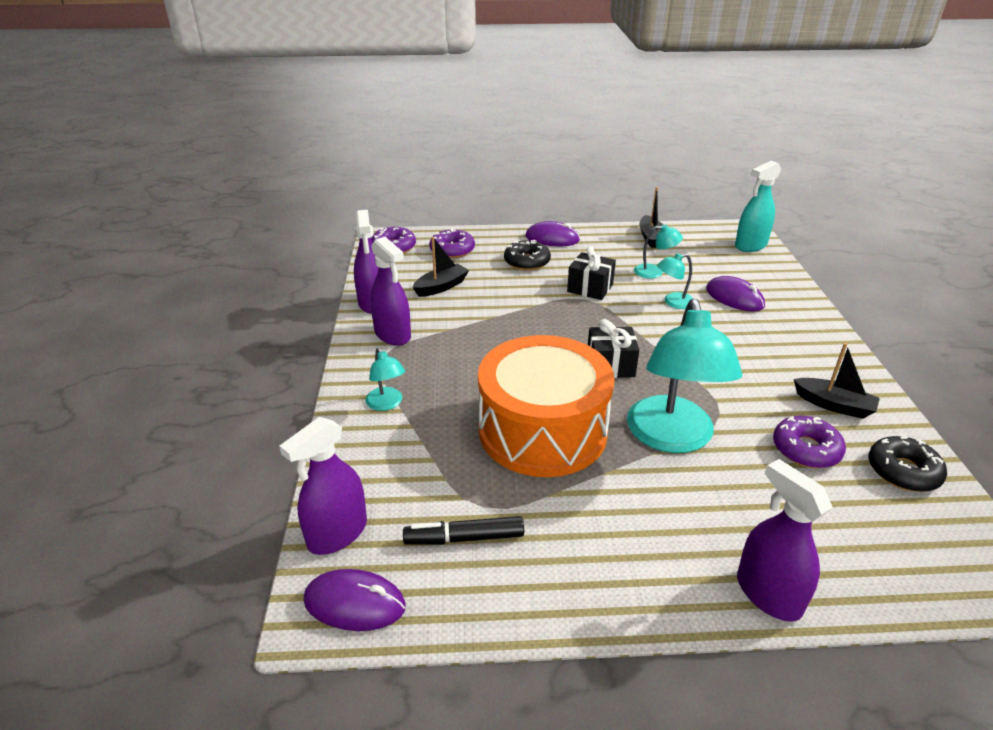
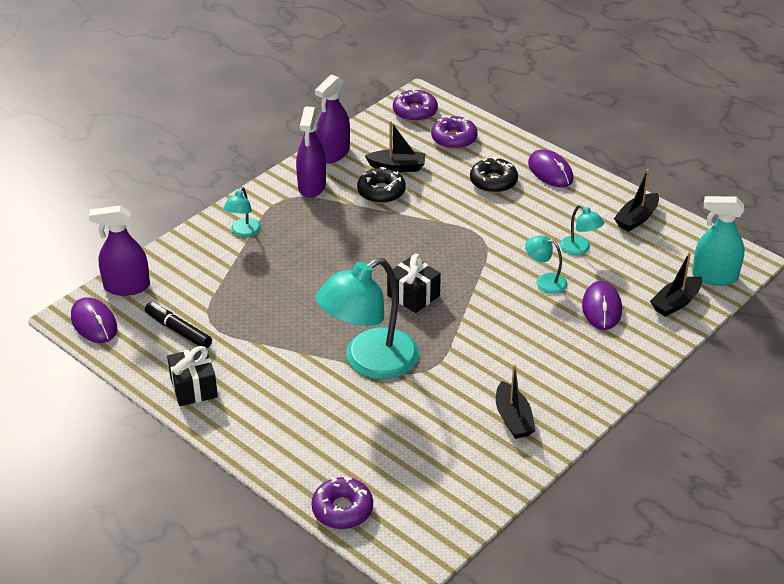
camera: 45 degrees right, 5 degrees up
orange drum [478,335,614,477] -> none
black gift [567,246,616,300] -> black gift moved to [167,346,218,406]
purple spray bottle [737,459,833,622] -> none
purple donut [773,416,846,468] -> purple donut moved to [312,477,373,529]
black donut [869,434,947,492] -> black donut moved to [357,167,406,204]
none -> black boat [650,252,702,317]

